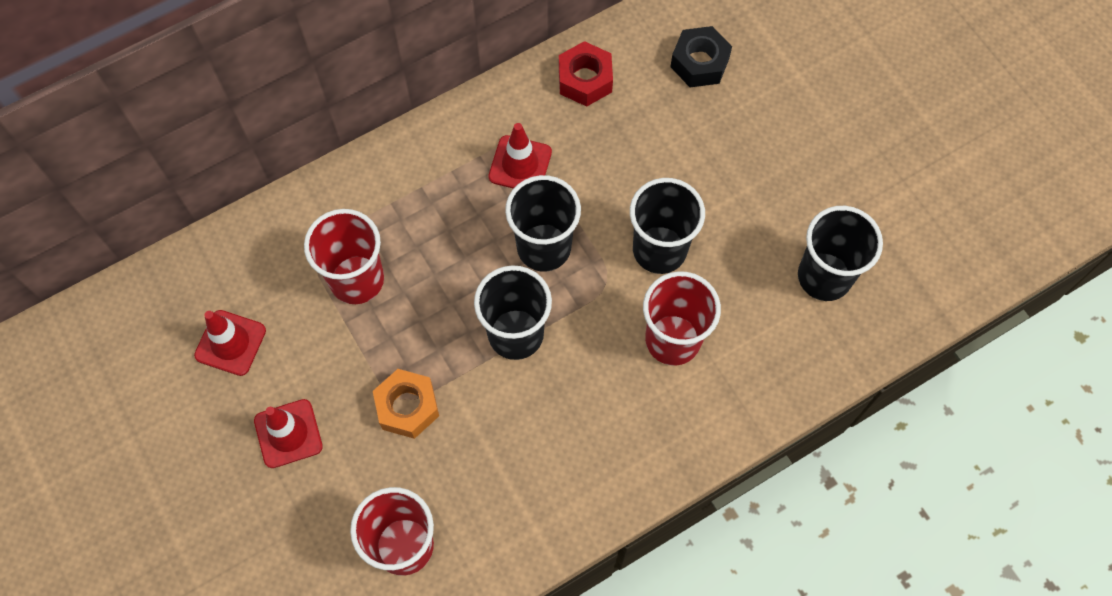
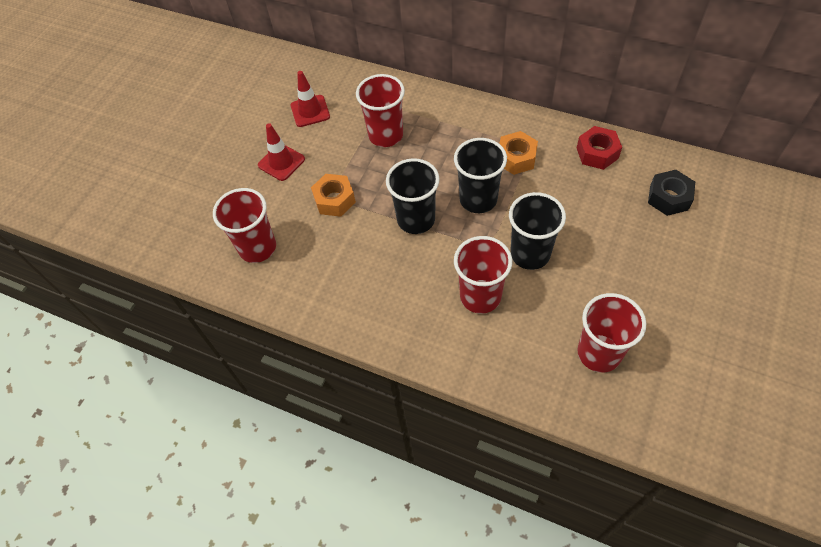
camera: 60 degrees right, 10 degrees down
red traffic cone [488,123,552,189] -> orange nut [499,131,538,175]
black cup [798,206,883,301] -> red cup [577,293,646,372]

